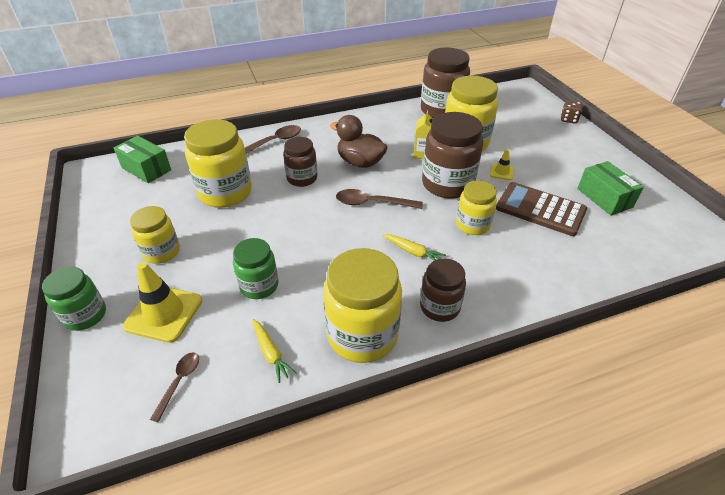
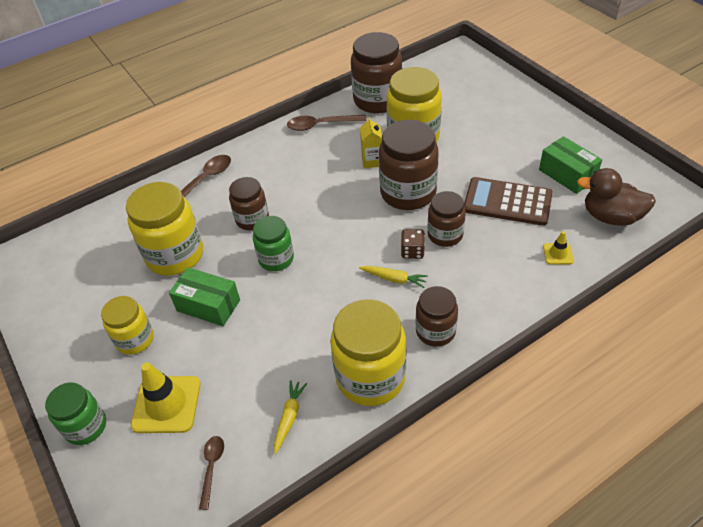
camera: 10 degrees left, 5 degrees up
green box [114,136,171,183] -> green box moved to [169,267,240,326]
green jar [233,238,278,299] -> green jar moved to [253,216,294,271]
yellow carrot [252,319,297,383] -> yellow carrot turned 120 degrees counterclockwise [274,380,307,454]
brown duck [330,115,388,168] -> brown duck moved to [577,168,656,226]
brown spoon [336,189,423,209] -> brown spoon moved to [287,115,367,131]
yellow jar [456,180,497,235] -> brown jar [428,191,466,247]
yellow traffic cone [490,149,514,180] -> yellow traffic cone moved to [543,231,574,264]
brown dice [561,100,582,124] -> brown dice moved to [401,229,425,259]

